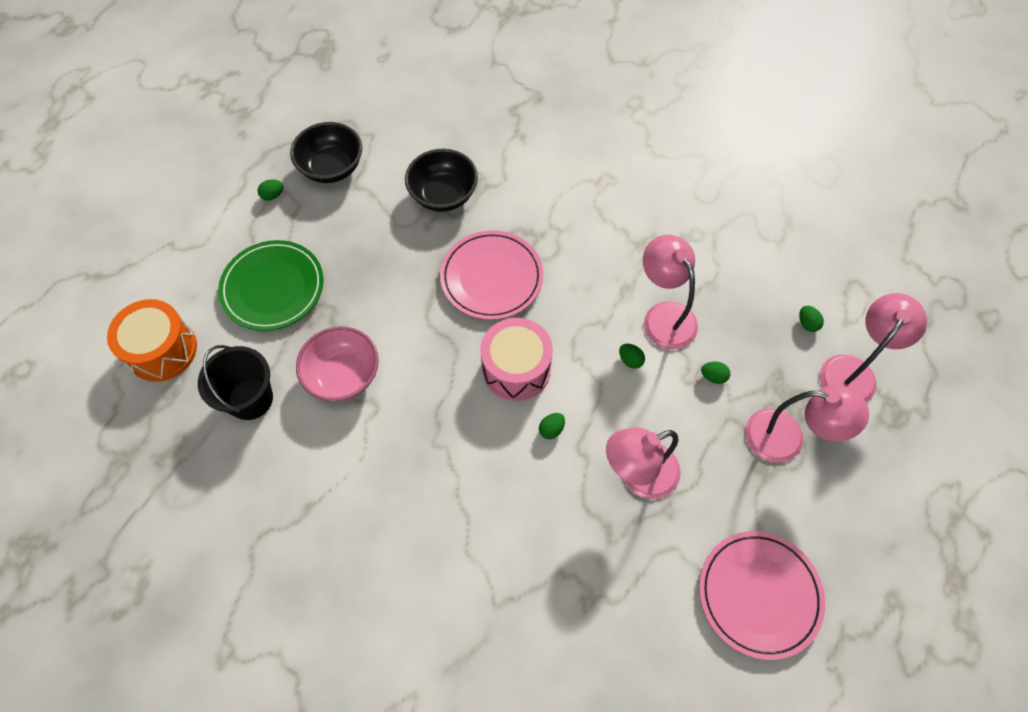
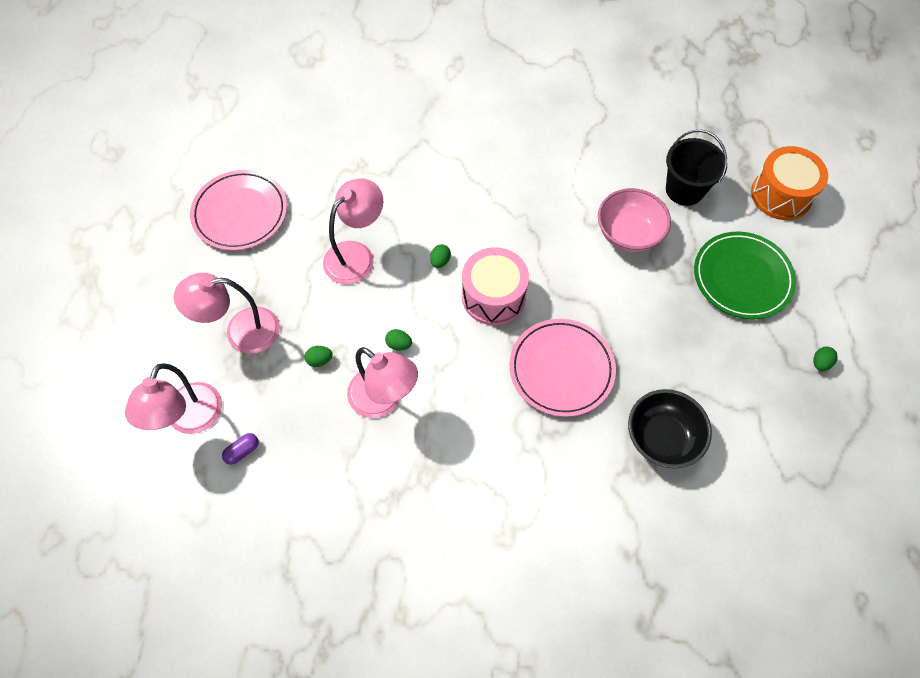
camera: 155 degrees right, 0 degrees up
black bowl [290,122,362,183] -> none
green egg [799,306,824,332] -> purple capsule [222,433,259,465]

